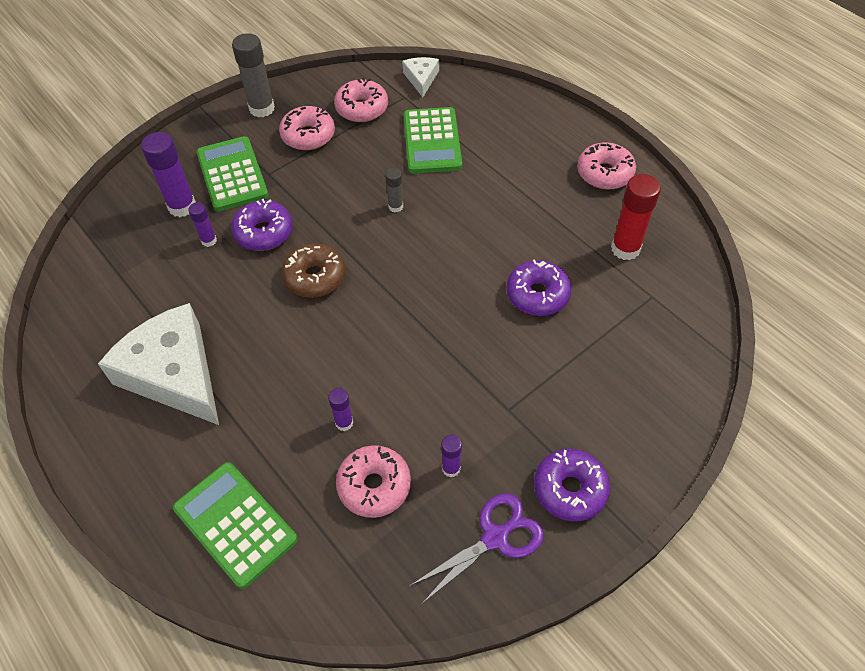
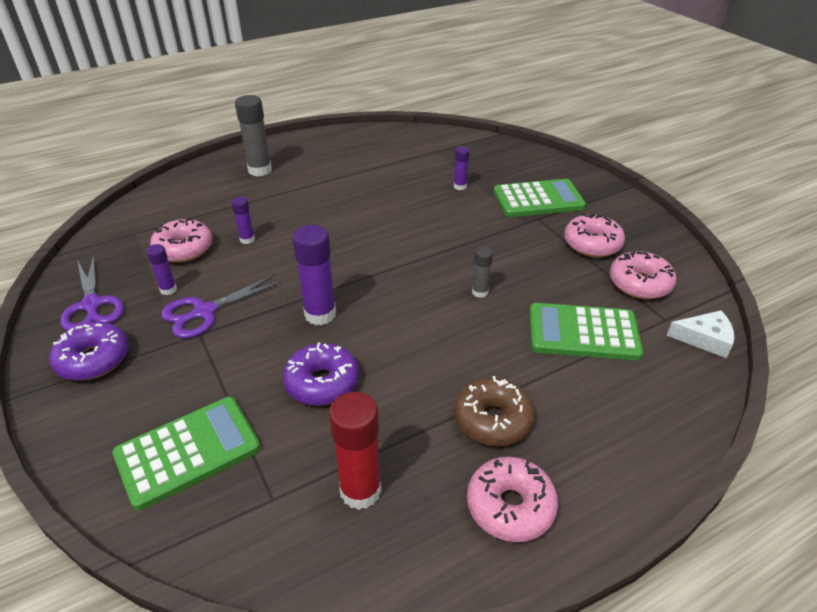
camera: 100 degrees right, 15 degrees down
white cheese [98,303,219,425] -> none
purple glue stick [141,132,196,217] -> purple glue stick moved to [292,225,336,325]
green calculator [173,462,298,589] -> green calculator moved to [112,397,261,511]
purple donut [231,199,293,251] -> none
grey glue stick [232,33,275,117] -> grey glue stick moved to [235,95,272,176]
brown donut [282,244,345,298] -> brown donut moved to [454,376,535,446]
none -> purple scissors [161,274,283,339]

